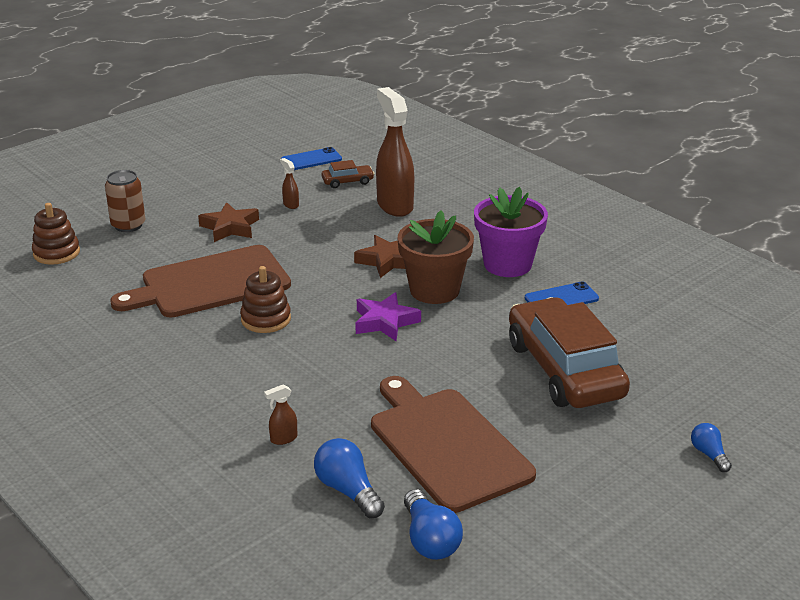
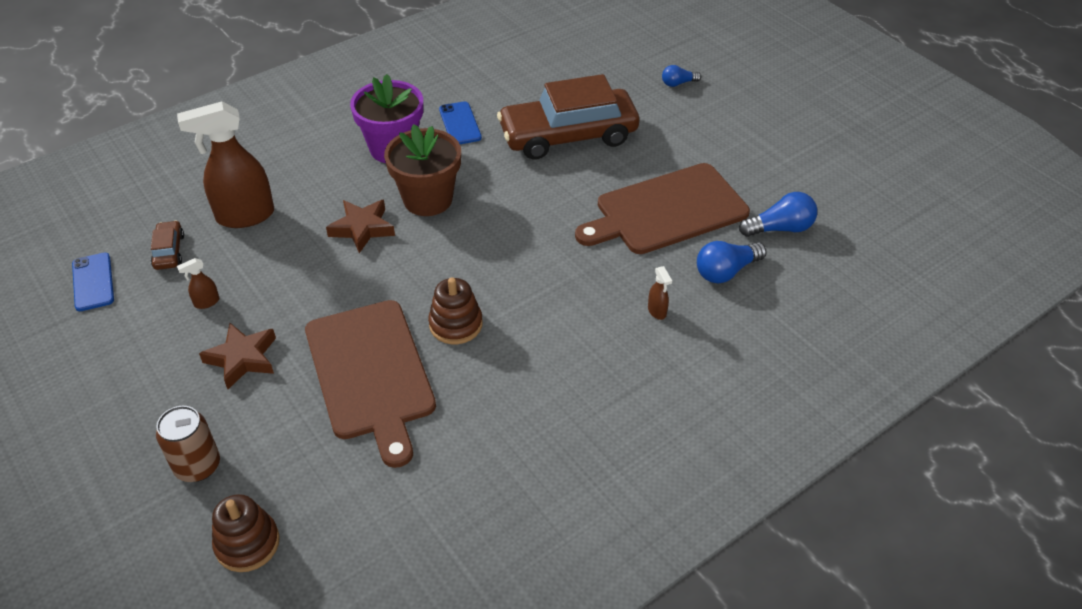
camera: 85 degrees left, 15 degrees up
purple star [355,292,421,341] -> none

